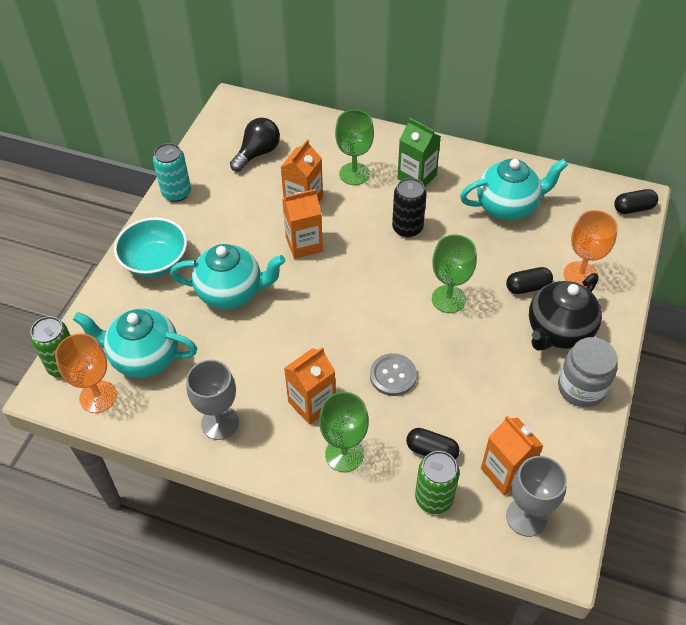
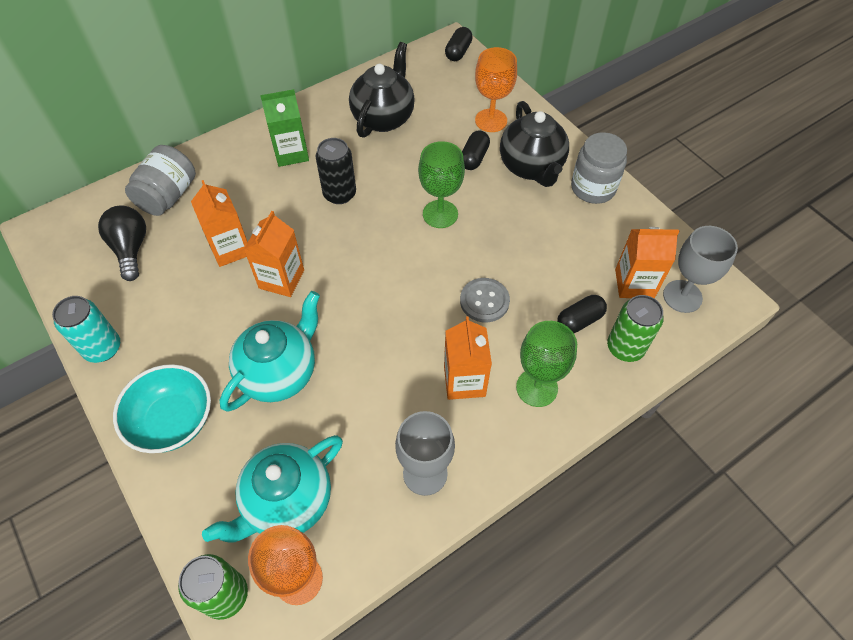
camera: 55 degrees left, 5 degrees up
green goblet [335,110,374,185] -> none
turquoise teapot [460,159,568,220] -> black teapot [349,42,415,138]
none -> grey jar [125,145,196,216]

